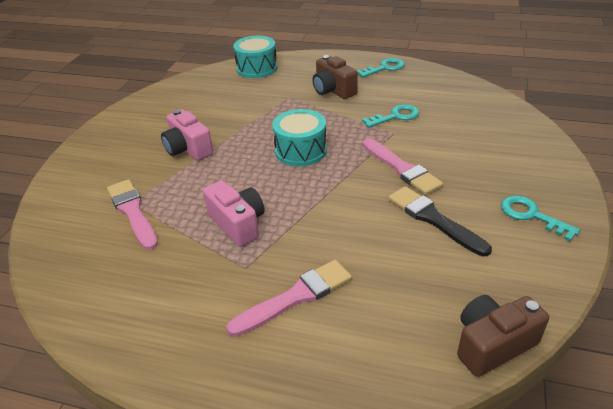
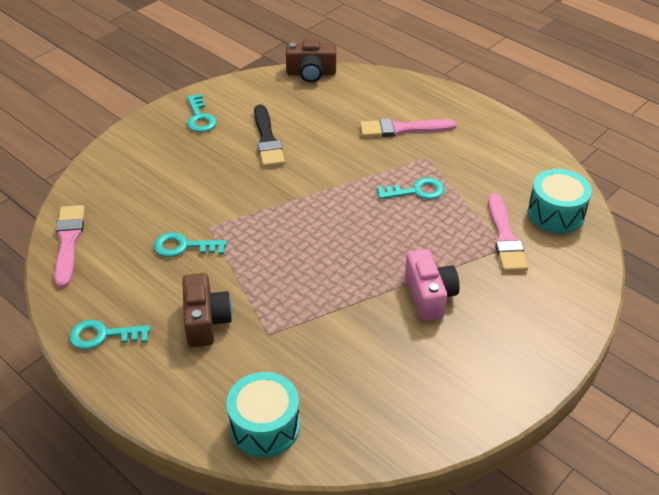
camera: 155 degrees left, 5 degrees up
pink camera [203,180,265,247] -> turquoise key [377,177,445,200]
turquoise drum [272,109,327,166] -> turquoise drum moved to [528,169,592,233]
pink brush [363,138,443,195] -> pink brush moved to [55,205,85,288]

